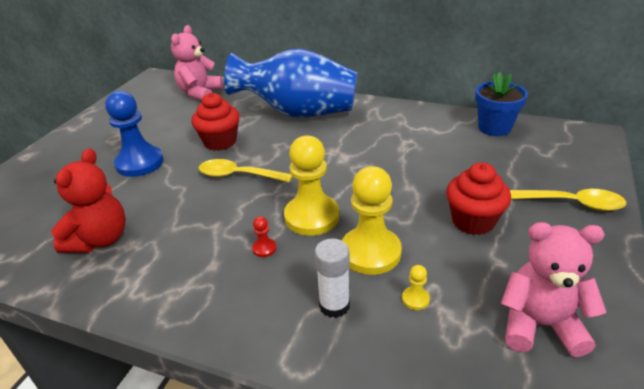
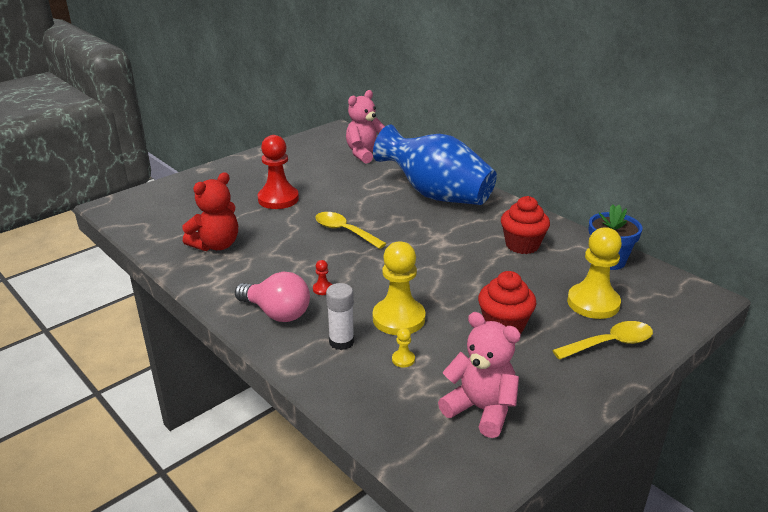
camera: 25 degrees right, 5 degrees down
blue pawn [105,91,164,177] -> red pawn [258,135,299,209]
red cupcake [191,93,240,151] -> red cupcake moved to [501,196,550,254]
yellow pawn [284,135,339,236] -> yellow pawn moved to [567,227,622,319]
yellow spoon [510,189,626,211] -> yellow spoon turned 60 degrees counterclockwise [552,321,653,360]
none -> pink light bulb [235,271,310,322]

